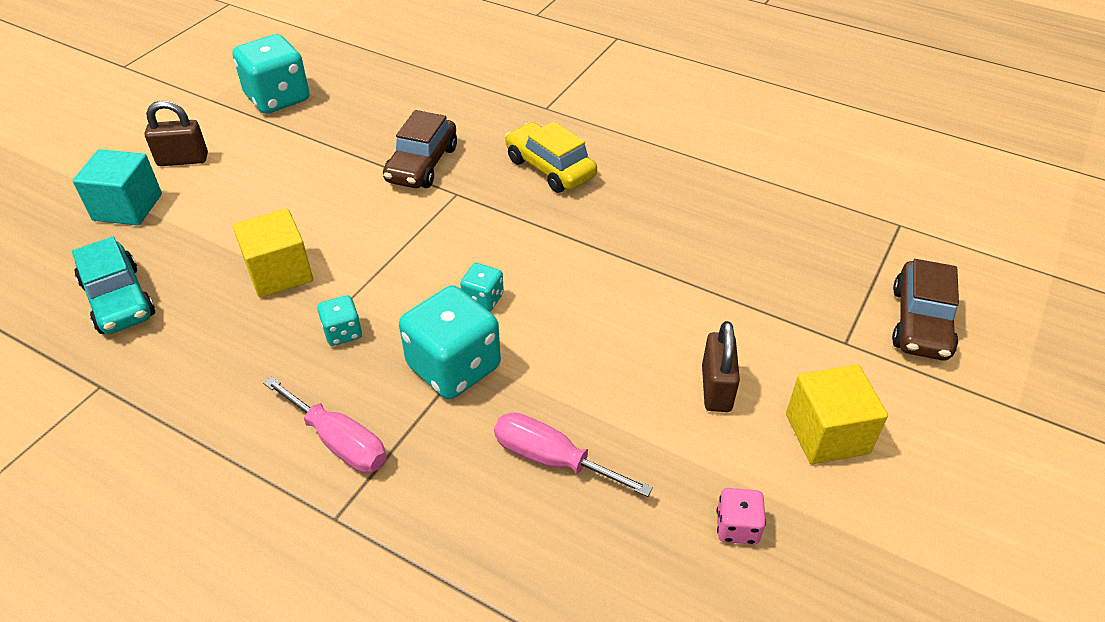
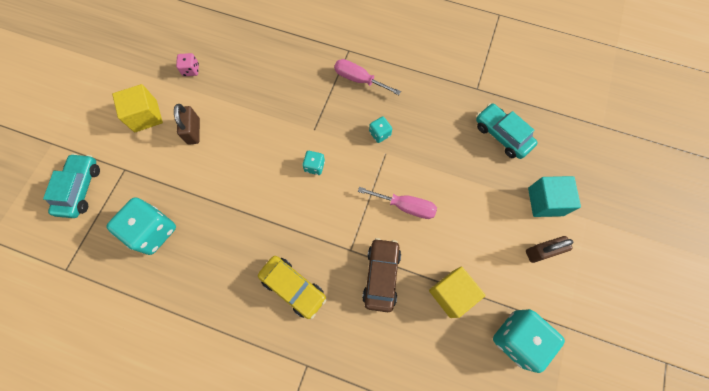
camera: 170 degrees right, 25 degrees up
yellow cube [233,209,313,298] -> yellow cube moved to [429,267,486,318]
turquoise dice [399,285,501,399] -> turquoise dice moved to [106,197,176,255]
pink screwdriver [494,412,653,497] -> pink screwdriver moved to [358,187,437,219]
brown car [892,259,959,360] -> turquoise car [43,153,100,218]

